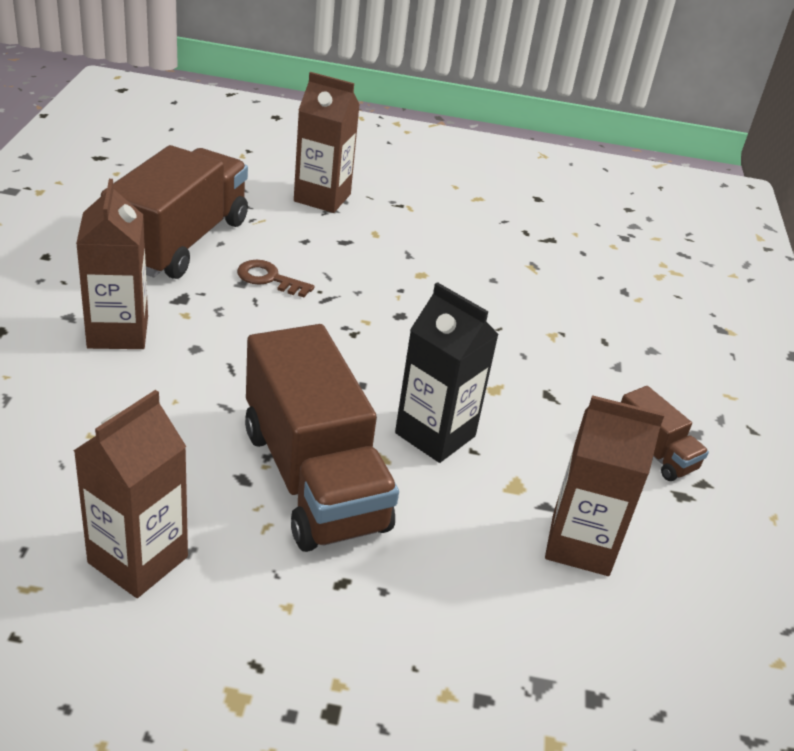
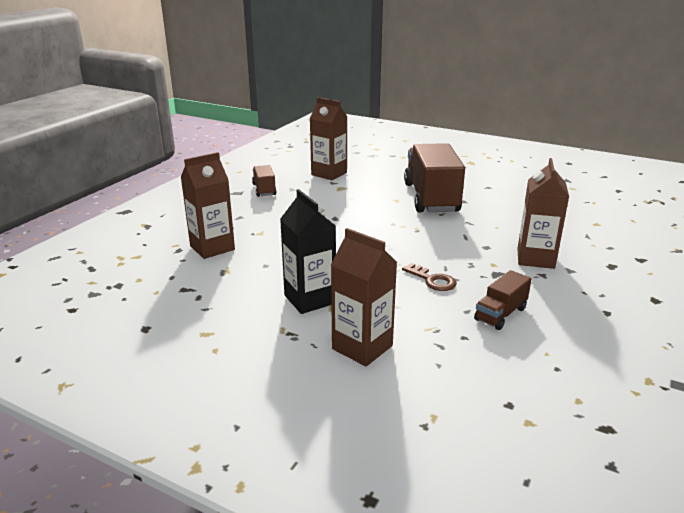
camera: 155 degrees left, 10 degrees down
brown carton [73,390,188,598] -> brown carton moved to [181,152,235,259]
brown truck [101,145,248,279] -> brown truck [474,270,531,330], size x0.47
black carton [395,282,499,463] -> black carton moved to [280,189,336,314]

